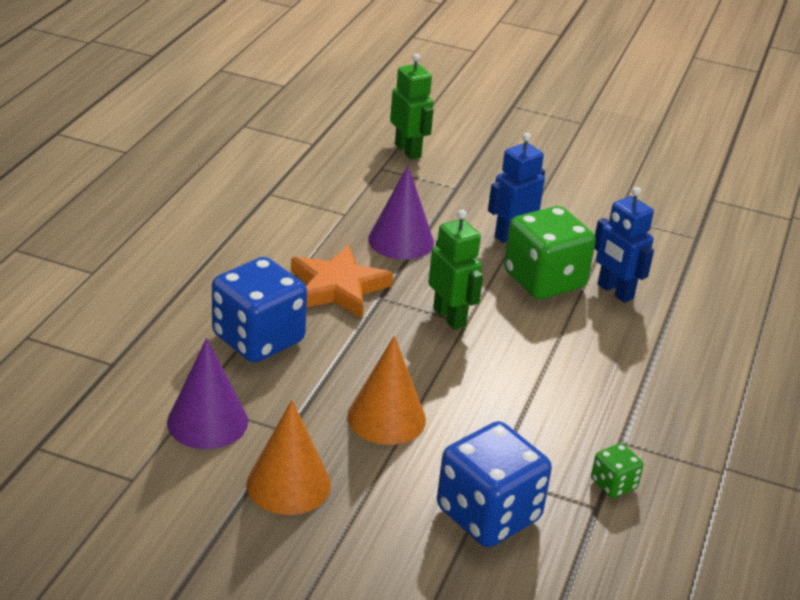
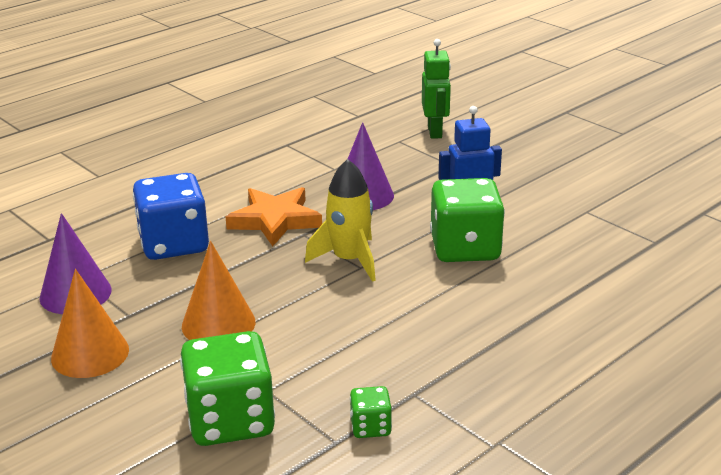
camera: 30 degrees right, 5 degrees down
green robot [428,210,483,330] -> yellow rocket [305,159,376,282]
blue dice [437,421,552,547] -> green dice [180,331,275,446]
blue robot [594,187,654,303] -> none

